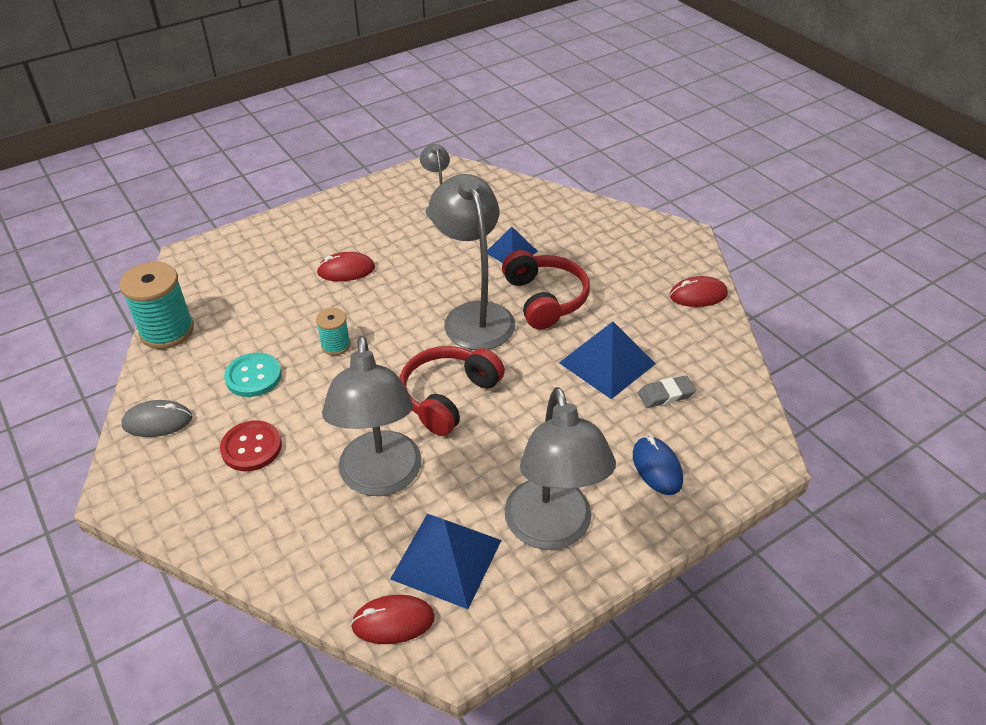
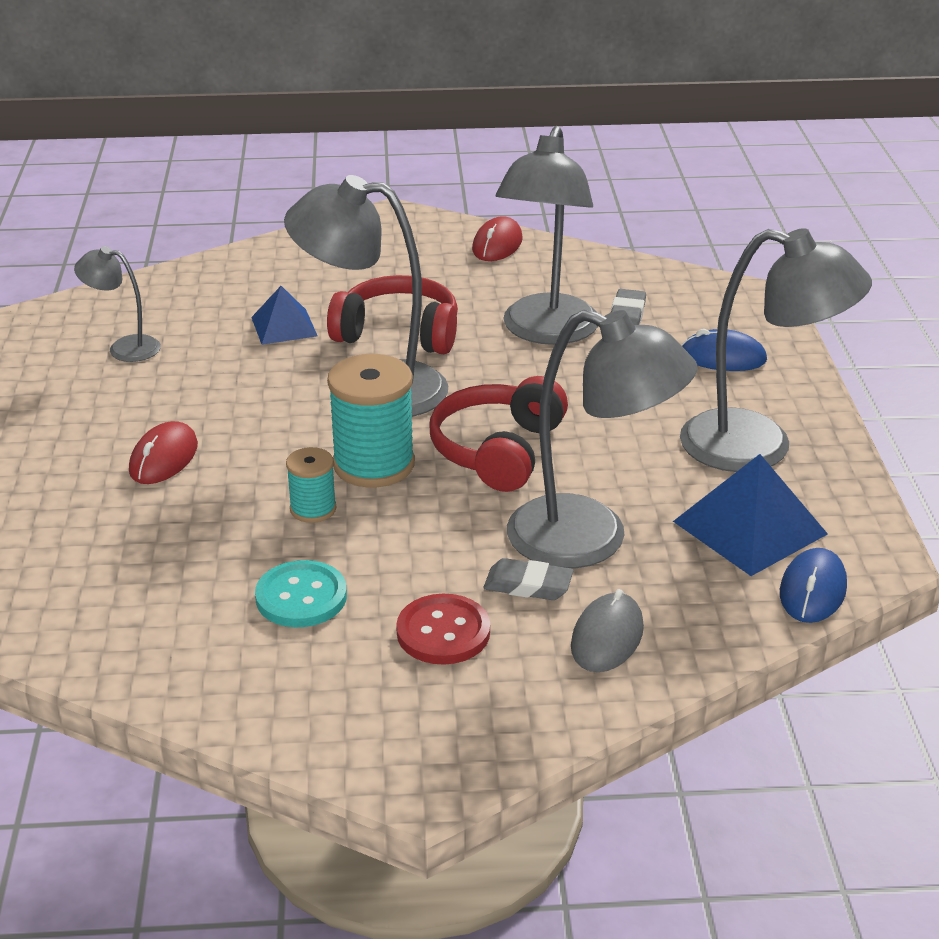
camera: 60 degrees left, 10 degrees down
turquoise spool [120,262,194,349] -> turquoise spool moved to [327,354,415,487]
grey mouse [121,400,192,437] -> grey mouse moved to [571,589,644,672]
red mouse [351,594,435,644] -> blue mouse [780,548,847,623]
red headphones [400,346,505,436] -> red headphones turned 45 degrees clockwise [429,376,568,492]
blue pyramid [559,322,656,399] -> grey lamp [495,126,598,345]
none -> grey eraser [483,558,574,600]

